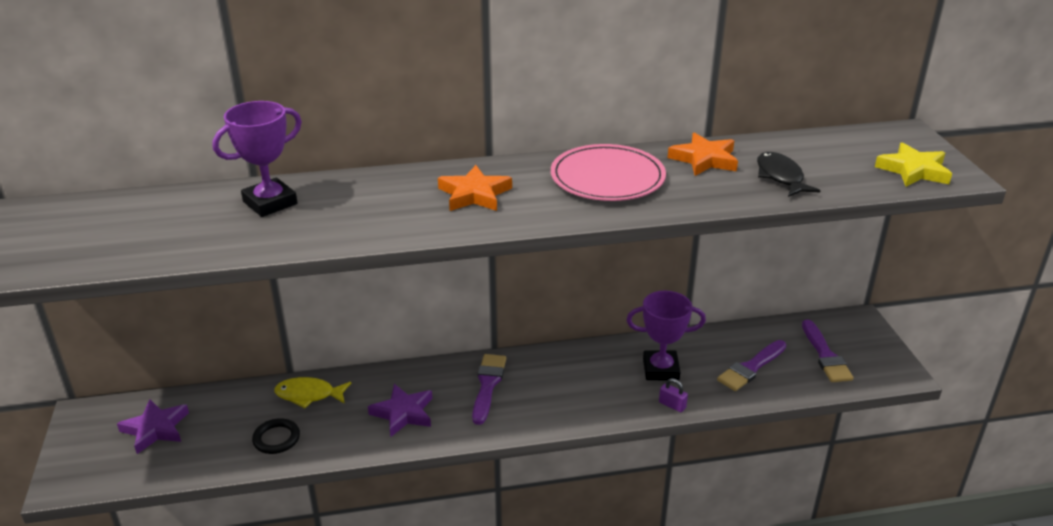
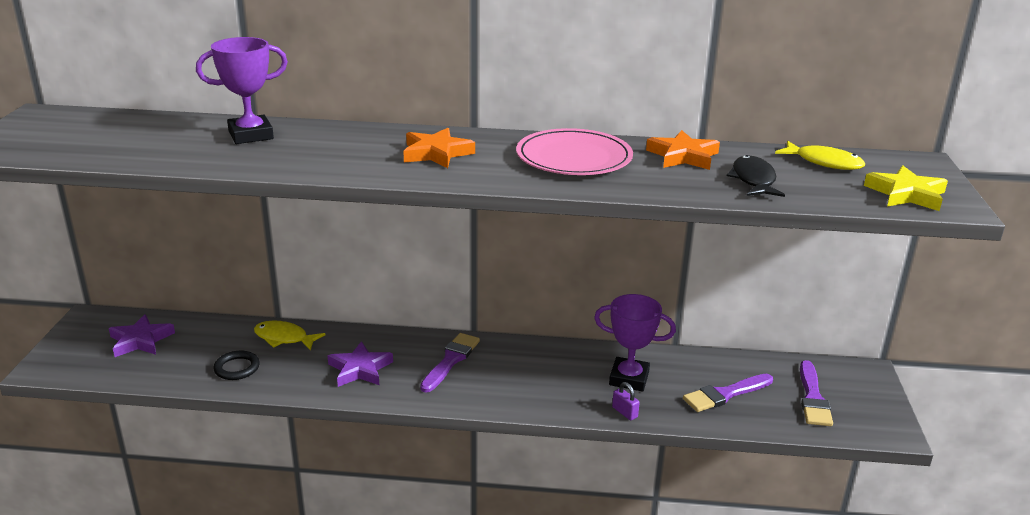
camera: 15 degrees right, 5 degrees down
none -> yellow fish [775,141,865,170]

